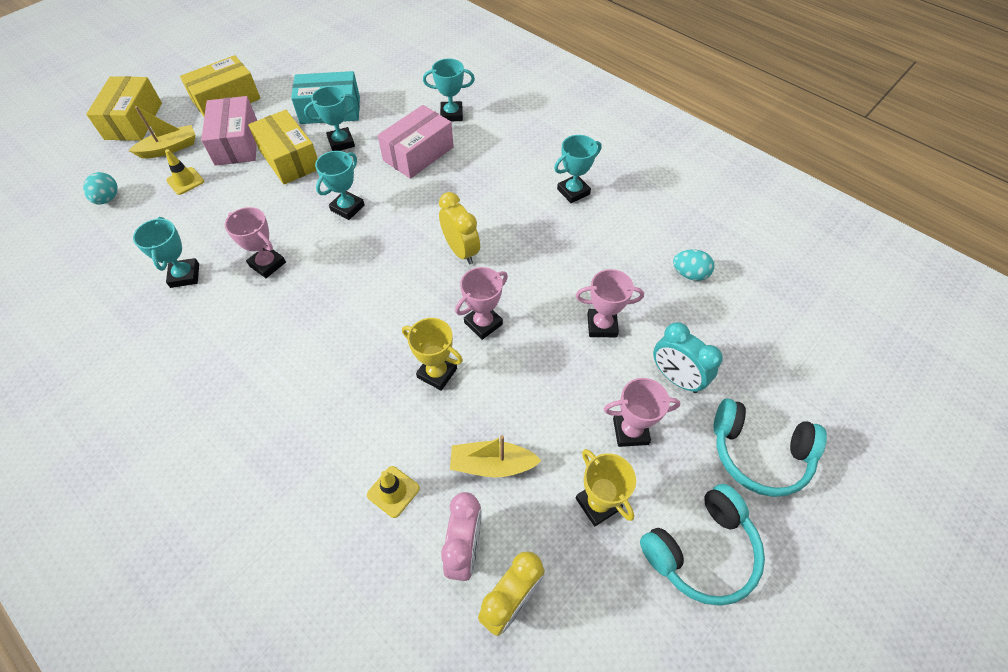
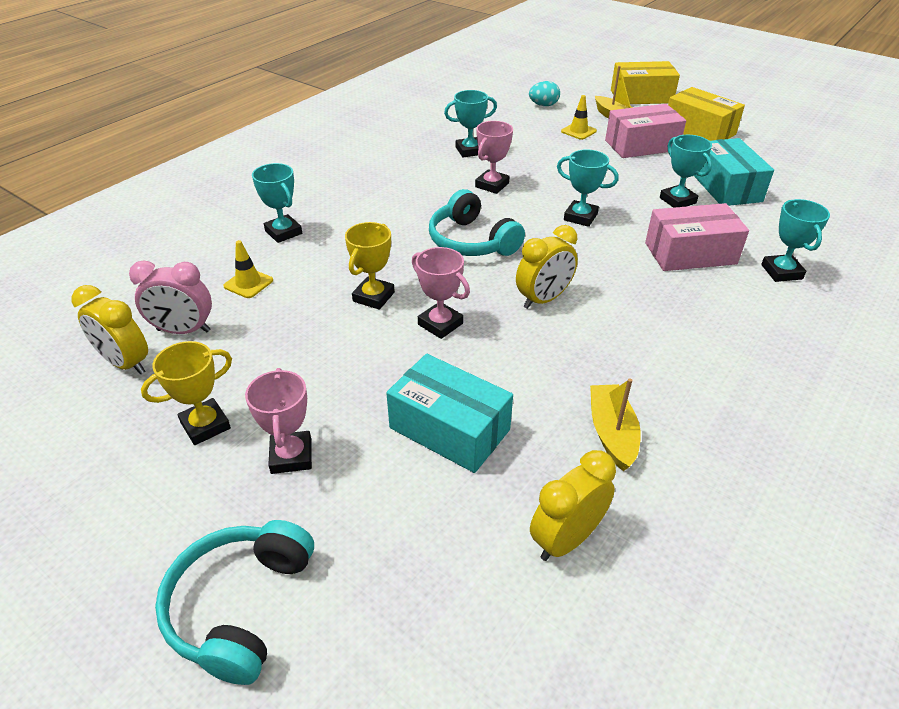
camera: 85 degrees right, 15 degrees down
yellow box [248,110,318,185] -> none
pink box [378,105,454,179] -> pink box turned 45 degrees counterclockwise [645,203,749,271]
yellow boat [450,435,542,478] -> yellow boat moved to [590,378,641,471]
turquoise trophy [554,135,601,203] -> turquoise trophy moved to [252,163,302,243]
pink trophy [576,269,644,337] -> turquoise box [386,354,513,473]
turquoise headphones [640,484,765,606] -> turquoise headphones moved to [429,189,525,256]
turquoise clock [653,322,723,393] -> none
turquoise egg [673,249,714,281] -> yellow clock [530,450,616,561]

